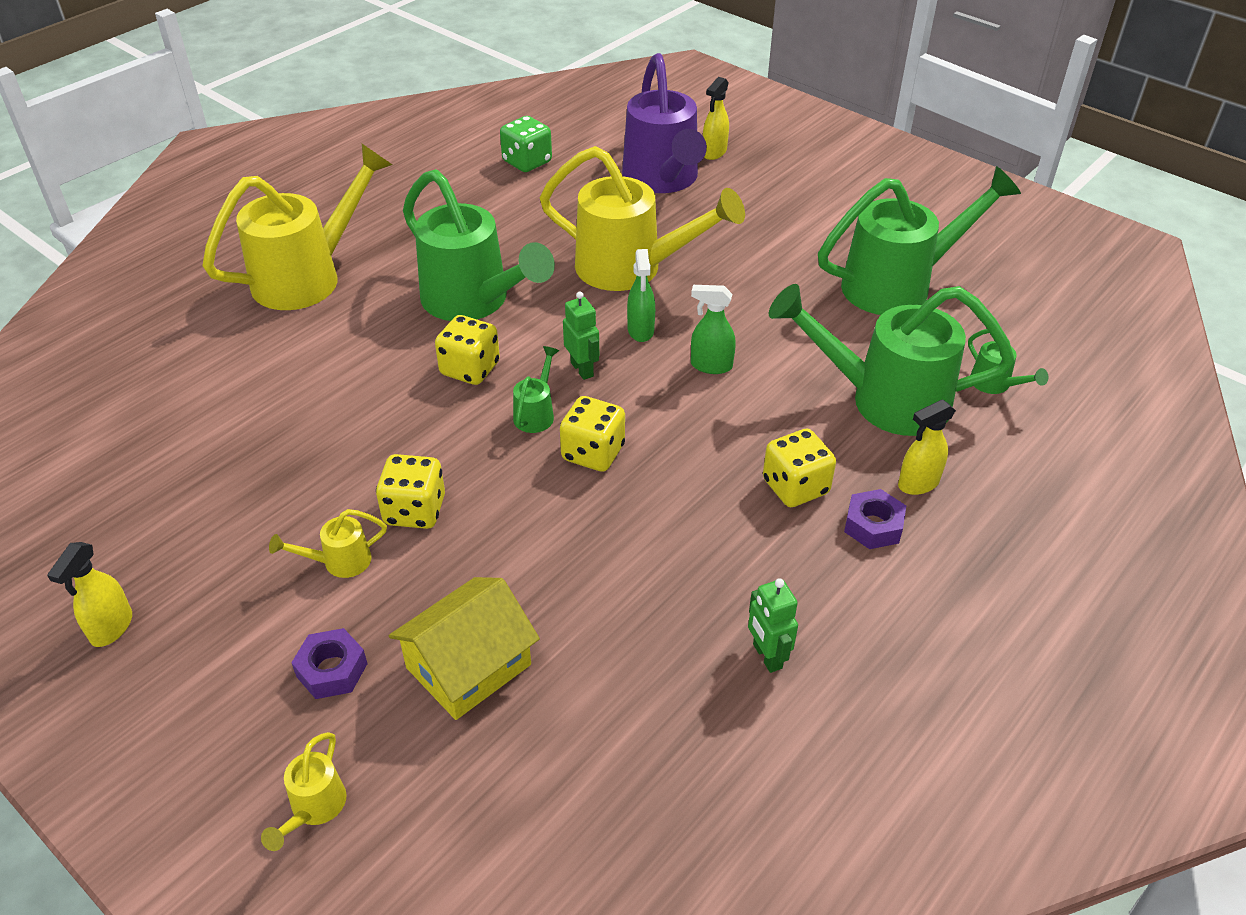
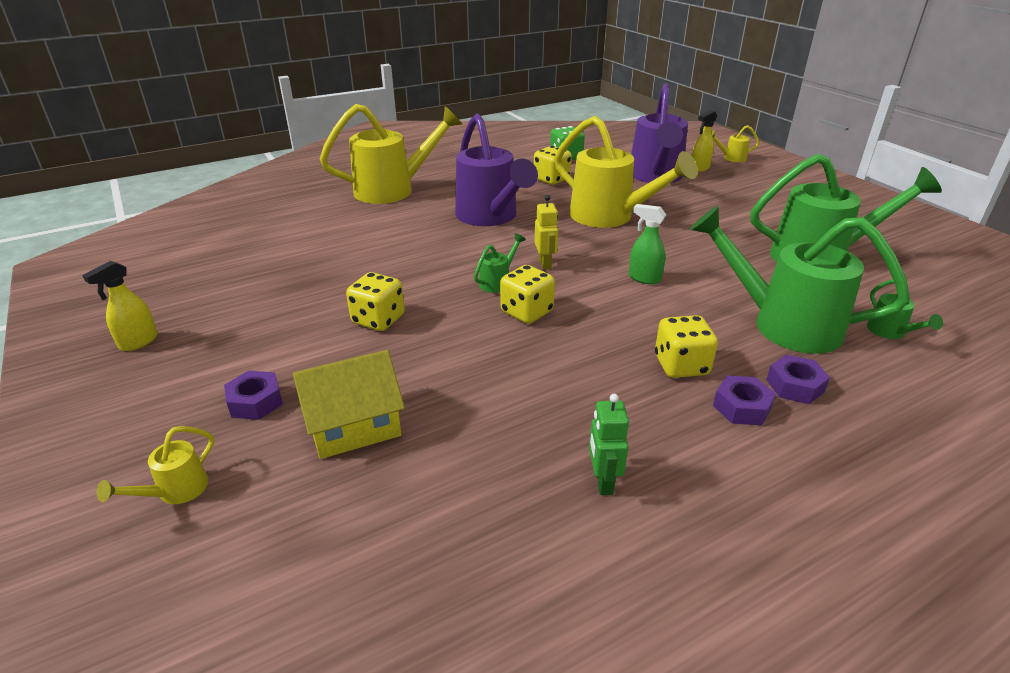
camera: 20 degrees right, 10 degrees down
yellow watering can [269,509,387,578] -> yellow watering can moved to [711,125,760,162]
green watering can [403,169,555,321] -> purple watering can [455,114,538,226]
yellow dice [435,315,500,385] -> yellow dice moved to [534,146,572,185]
green robot [563,291,599,380] -> yellow robot [534,195,558,270]
green spray bottle [627,249,655,342] -> none
yellow spray bottle [898,400,956,495] -> purple nut [766,354,830,404]

